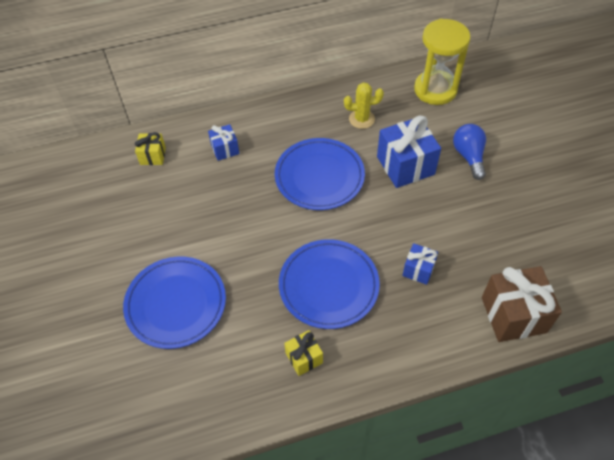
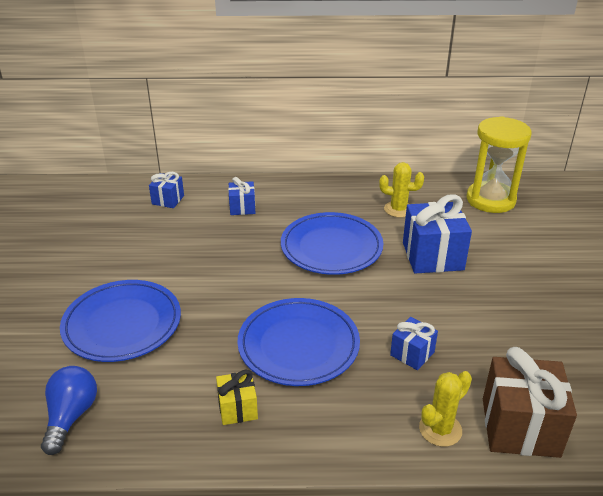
camera: 15 degrees right, 20 degrees down
yellow gift [135,132,166,165] -> blue gift [149,172,184,208]
blue light bulb [453,124,486,180] -> blue light bulb moved to [41,366,97,455]
none -> yellow cactus [419,371,472,447]

